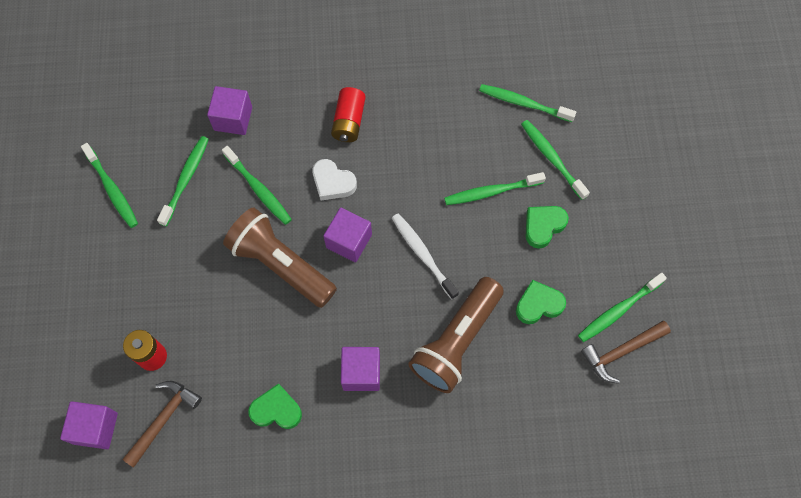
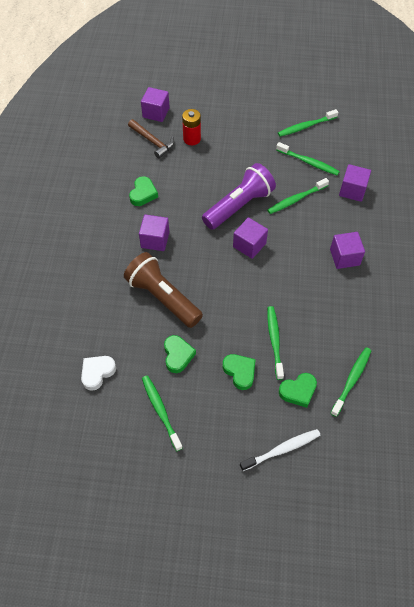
camera: 100 degrees right, 10 degrees down
brown flashlight [223,207,337,308] -> purple flashlight [202,163,276,230]
white heart [312,159,357,201] -> white heart moved to [81,356,116,391]
red battery [331,87,366,142] -> purple cube [330,232,365,269]
white toothbrush [392,214,459,300] -> white toothbrush moved to [240,429,320,471]
green toothbrush [521,120,590,200] -> green heart [279,373,317,408]
brown hammer [581,321,671,384] -> none

